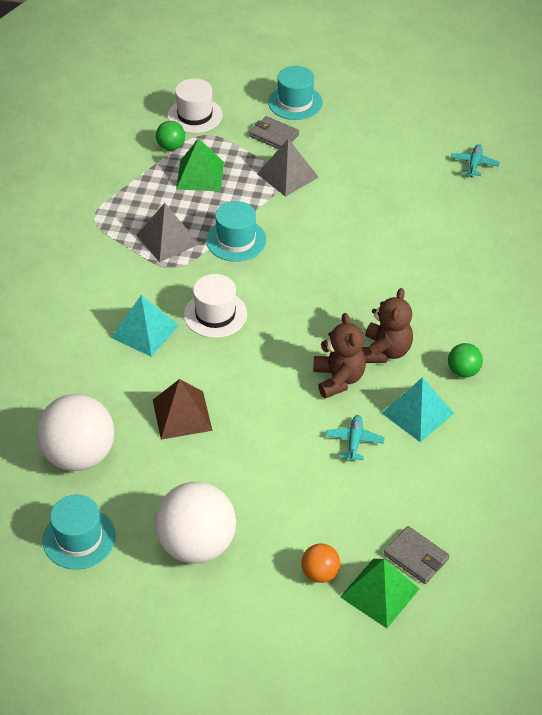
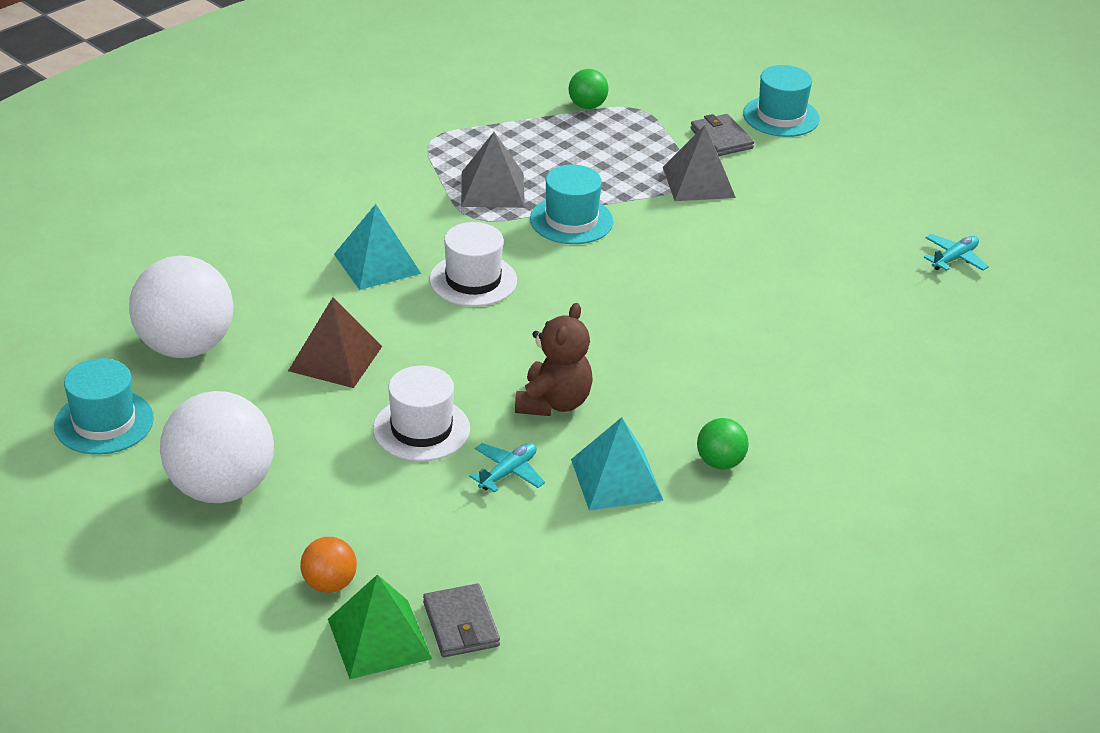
camera: 30 degrees right, 10 degrees down
white hat [168,78,223,133] -> white hat moved to [373,366,470,461]
green pyramid [176,138,224,191] -> none
brown teddy bear [362,288,413,363] -> none

